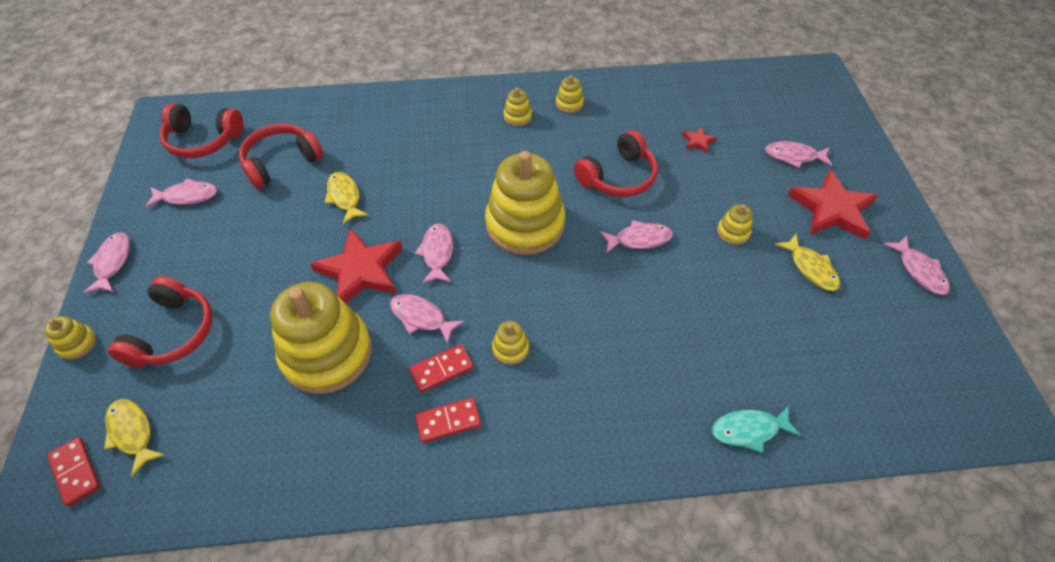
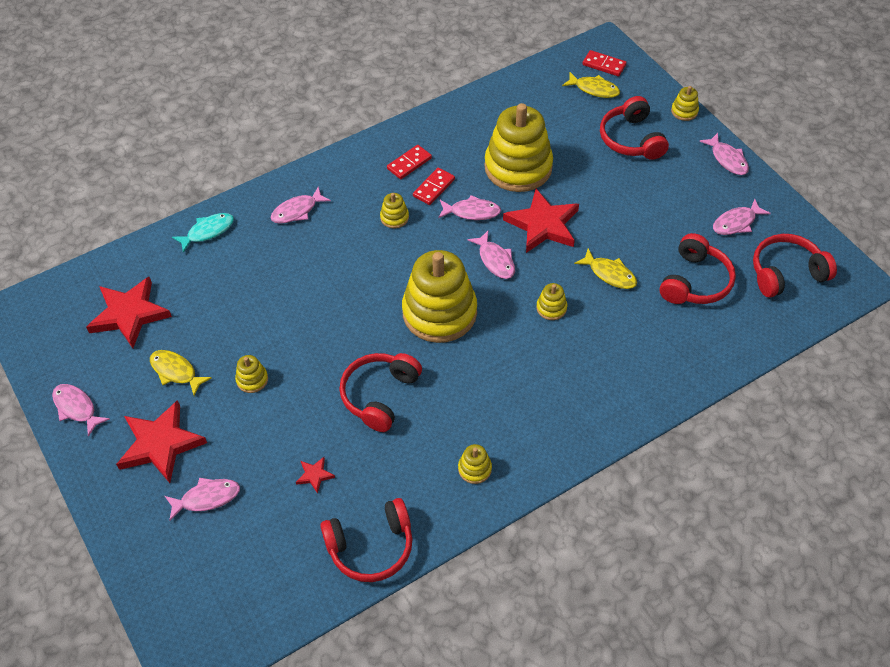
camera: 155 degrees right, 0 degrees up
yellow stacking toy [503,88,532,126] -> yellow stacking toy moved to [536,283,567,320]
pink fish [600,220,673,253] -> pink fish moved to [270,186,331,224]
none -> red star [86,277,172,348]
none -> red headphones [320,498,412,582]

